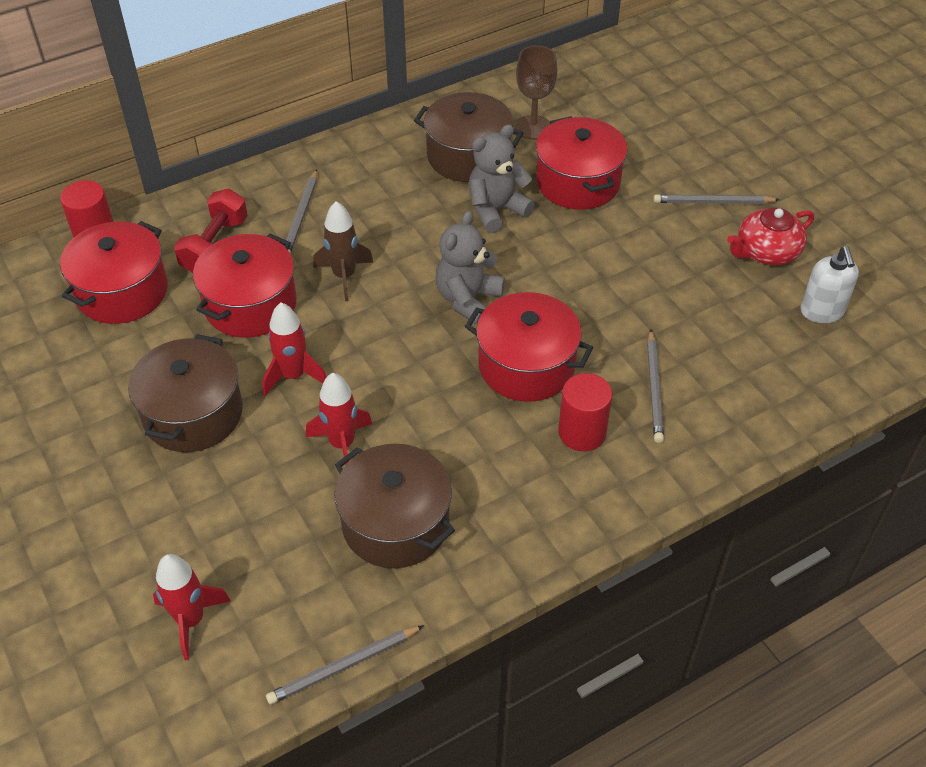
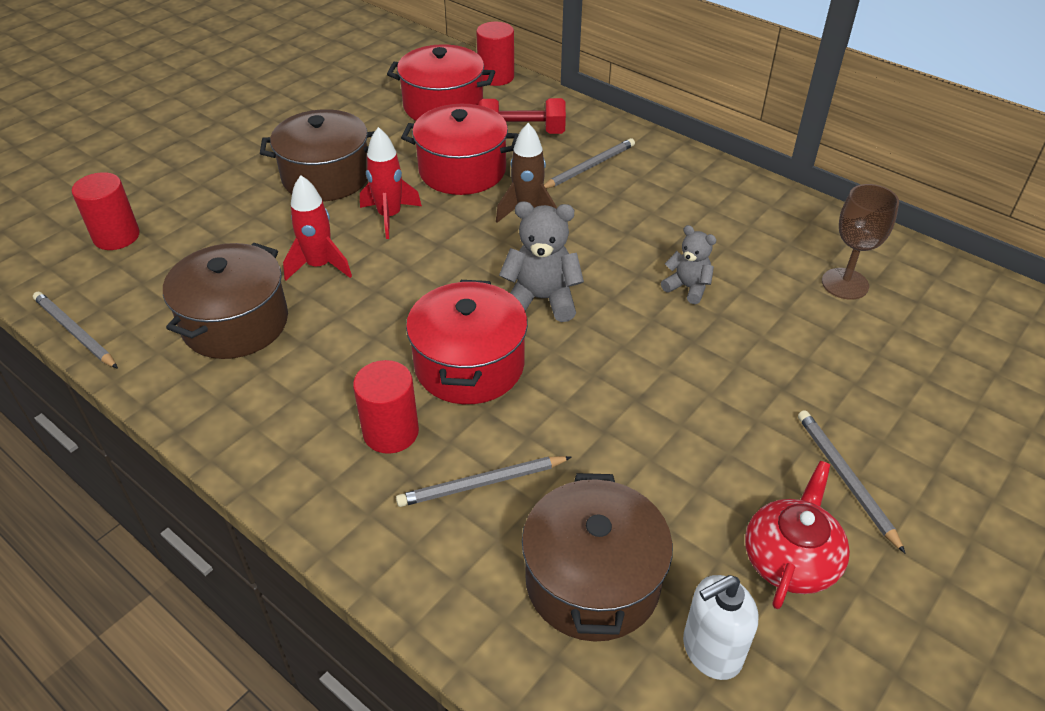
camera: 70 degrees right, 5 degrees down
red rocket [153,554,231,660] -> red cylinder [72,172,140,250]
grey pencil [284,169,317,254] -> grey pencil turned 150 degrees clockwise [544,138,635,189]
brown pot [414,92,523,182] -> brown pot moved to [522,473,673,642]
grey teddy bear [469,124,535,233] -> grey teddy bear [661,225,716,304], size x0.63
red pot [536,116,628,210] -> none
red teapot [727,208,814,265] -> red teapot turned 75 degrees clockwise [745,461,850,609]

